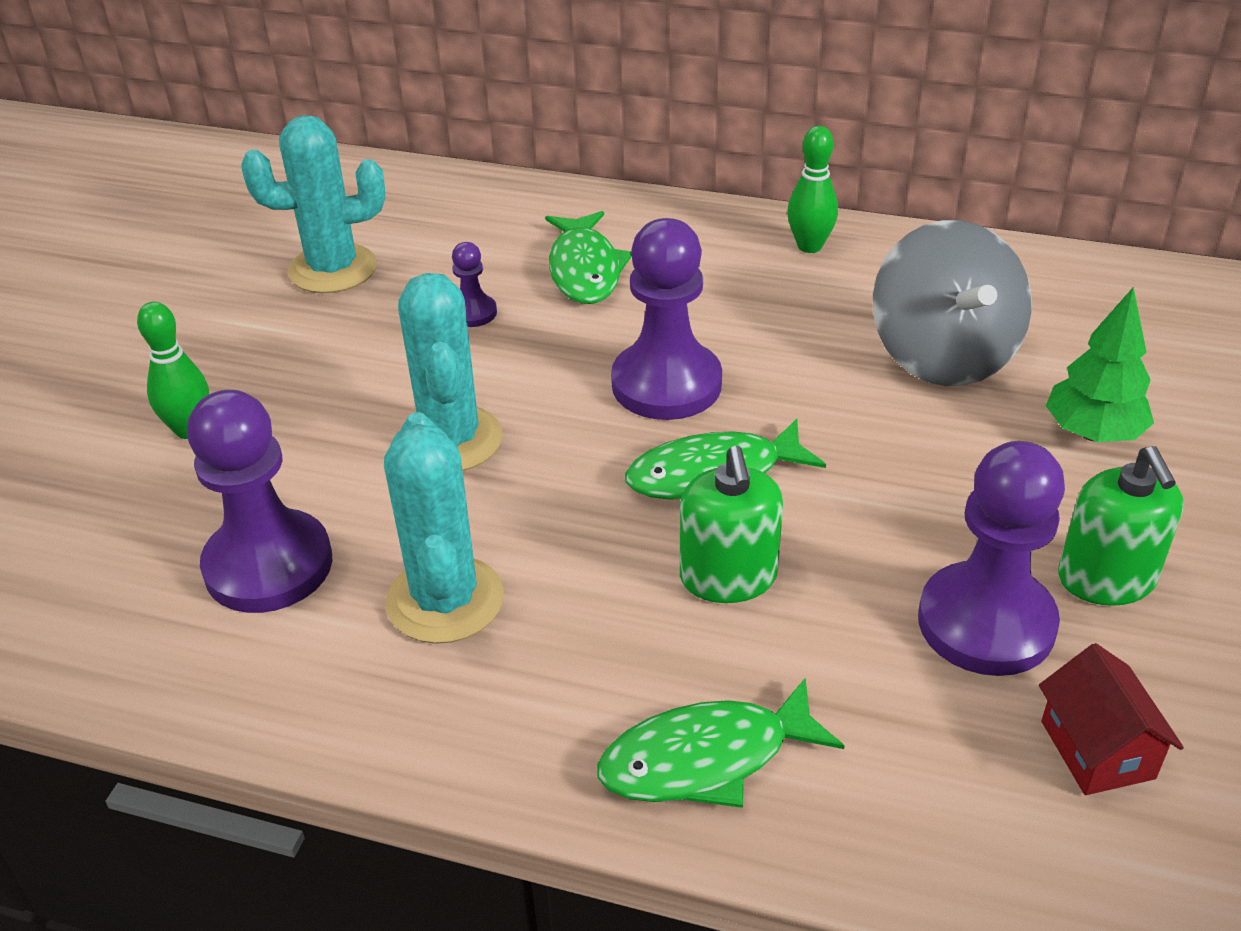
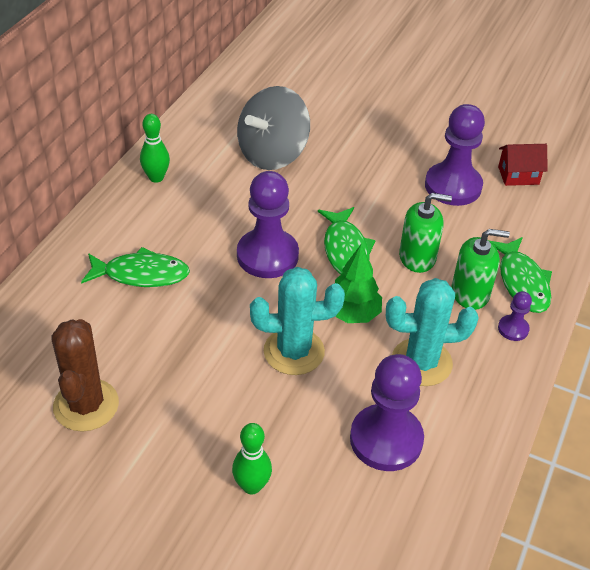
camera: 85 degrees left, 5 degrees up
turquoise cactus [241,115,385,293] -> brown cactus [51,319,119,432]
purple pawn [452,242,497,327] -> purple pawn moved to [498,291,532,341]
grey spinning top [873,220,1032,386] -> grey spinning top turned 135 degrees clockwise [237,86,310,170]
green tree [1046,287,1154,442] -> green tree moved to [335,243,382,323]
green soap dispenser [1058,446,1184,606] -> green soap dispenser moved to [451,229,510,310]

